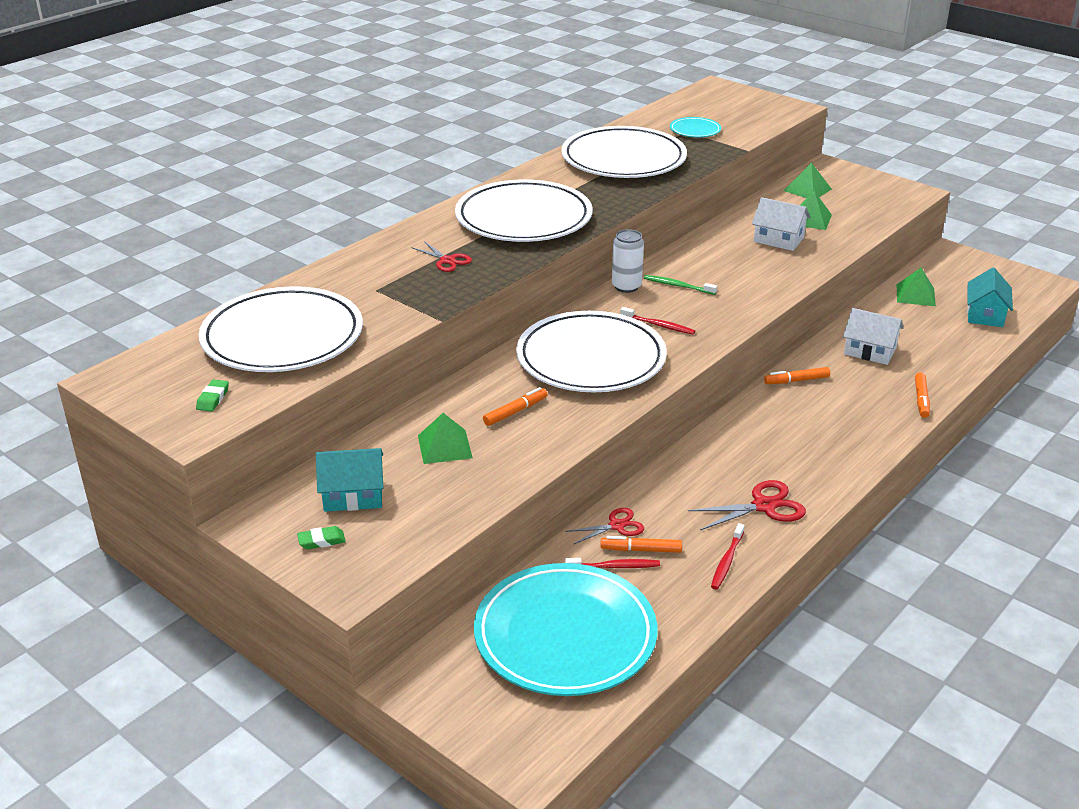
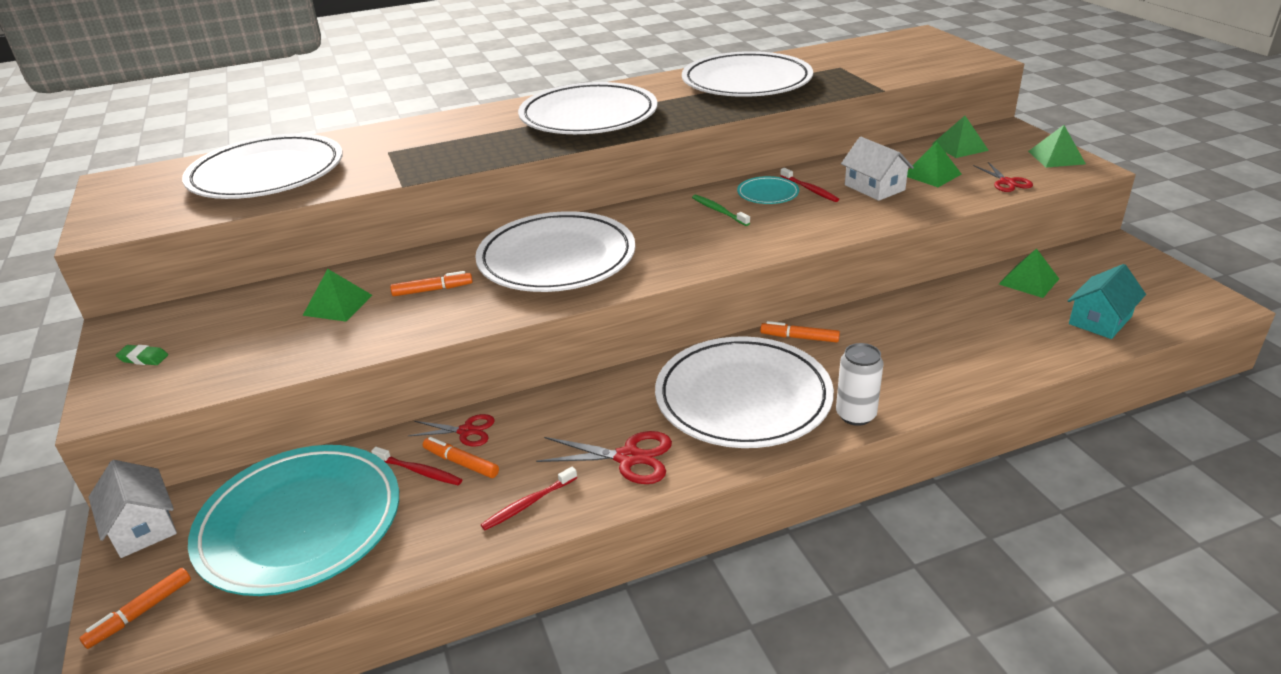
camera: 30 degrees right, 0 degrees up
green eraser [196,379,229,412] -> none
turquoise house [316,448,383,512] -> none
red scissors [411,241,472,272] -> red scissors moved to [973,162,1033,192]
white can [612,229,644,293] -> white can moved to [836,343,884,426]
red toothbrush [620,307,695,335] -> red toothbrush moved to [780,168,839,202]
turquoise plate [670,117,721,137] -> turquoise plate moved to [737,176,799,204]
white house [843,308,904,365] -> white house moved to [88,460,177,558]
orange marker [915,372,930,418] -> orange marker moved to [79,568,191,649]
none -> white plate [655,336,834,448]
none -> green pyramid [1028,125,1086,168]

